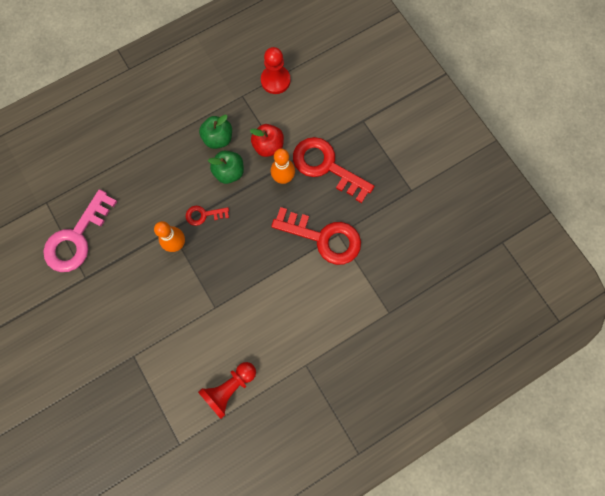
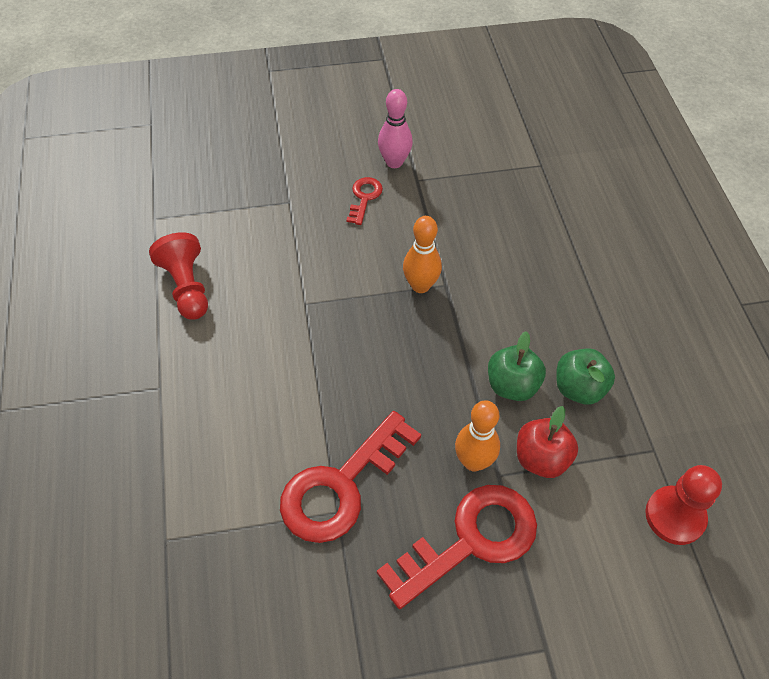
camera: 110 degrees right, 20 degrees down
pink key [43,189,117,272] -> none
red key [186,206,229,226] -> red key moved to [346,177,383,225]
none -> pink bowling pin [378,89,413,168]

